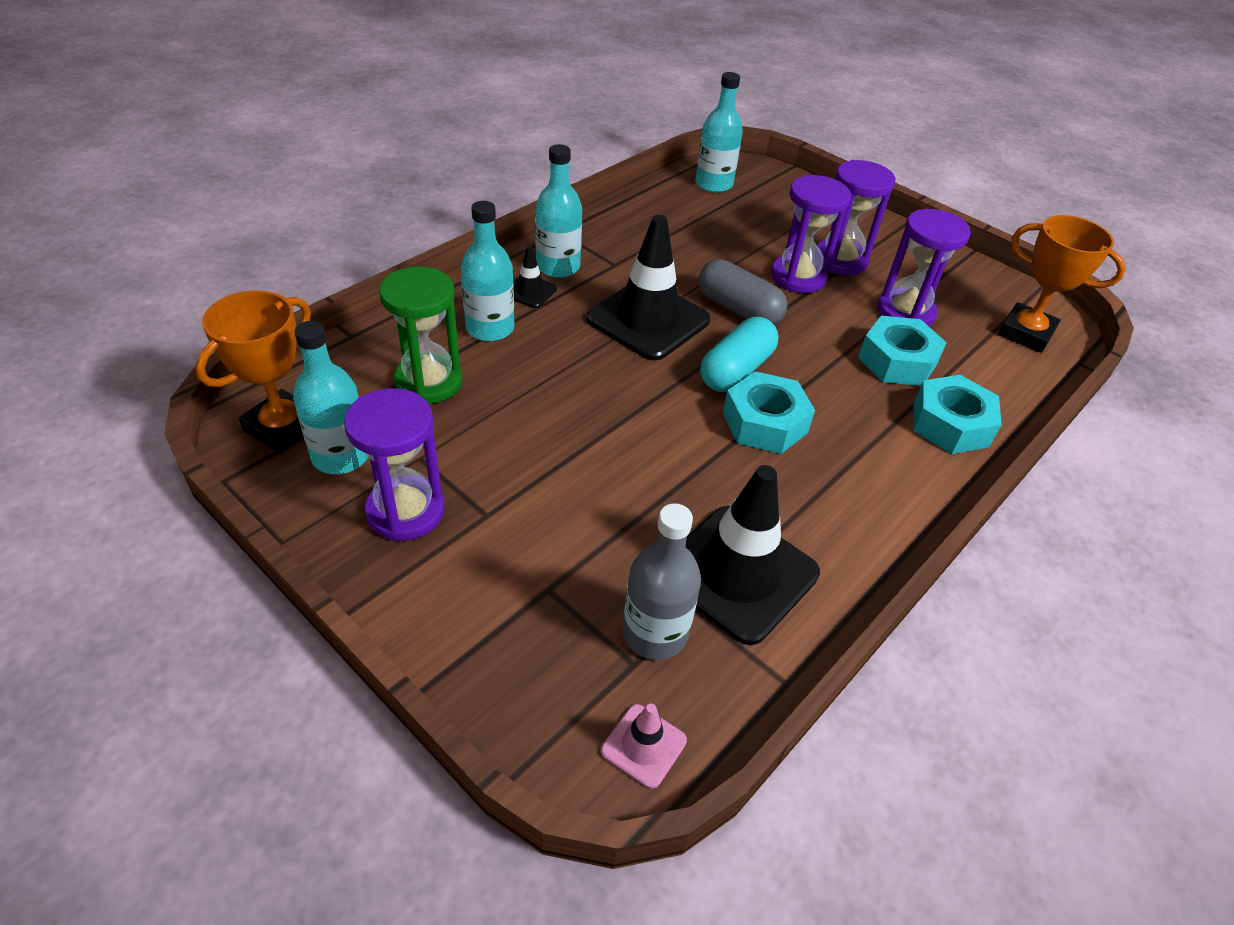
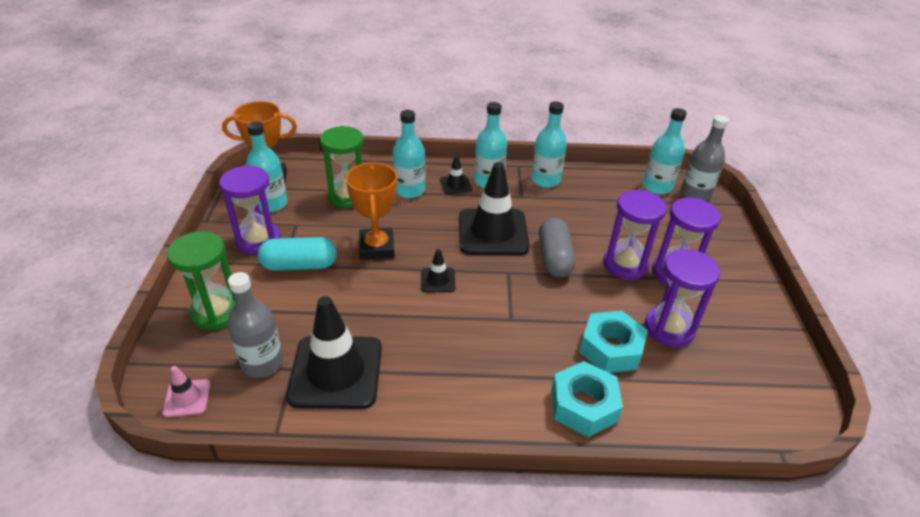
camera: 50 degrees right, 5 degrees down
turquoise capsule [700,317,779,392] -> turquoise capsule moved to [258,237,337,271]
turquoise nut [723,371,815,454] -> none
orange trophy [998,215,1126,353] -> orange trophy moved to [345,163,397,260]
none -> green hourglass [167,231,235,330]
none -> black traffic cone [421,249,455,292]
none -> turquoise bottle [531,101,567,188]
none -> grey bottle [681,115,729,201]

